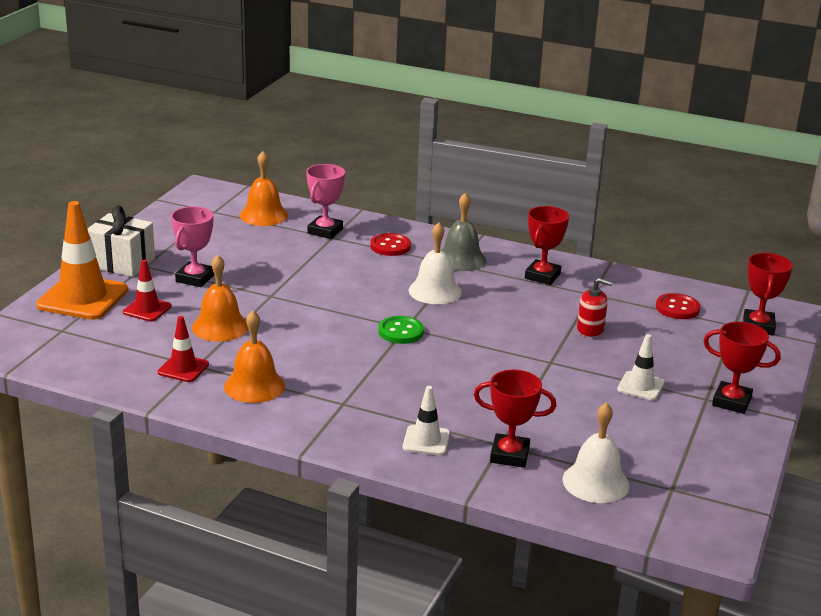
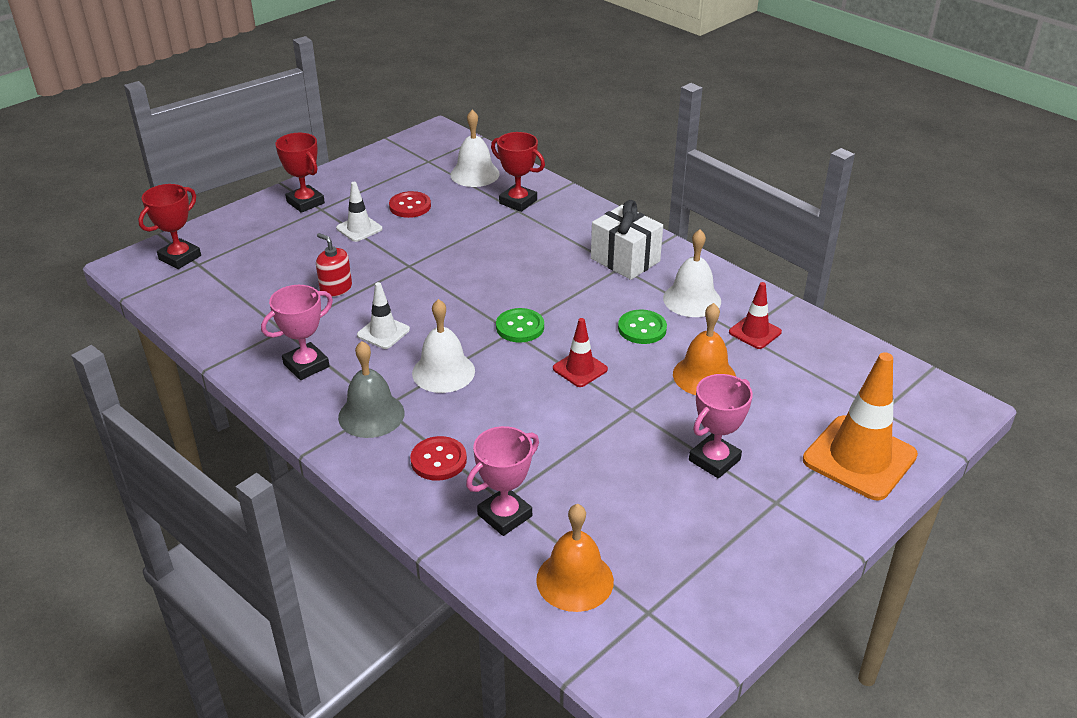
camera: 155 degrees left, 10 degrees up
white gift [87,205,155,277] -> white gift moved to [591,200,663,280]
red traffic cone [123,260,171,322] -> red traffic cone moved to [553,318,608,387]
orange bell [224,310,285,403] -> white bell [663,229,721,317]
white traffic cone [403,386,450,455] -> white traffic cone moved to [357,282,410,349]
red trophy [525,206,569,285] -> pink trophy [261,285,333,380]
red button [656,293,700,319] -> red button moved to [389,191,431,218]
none -> green button [618,310,667,344]

